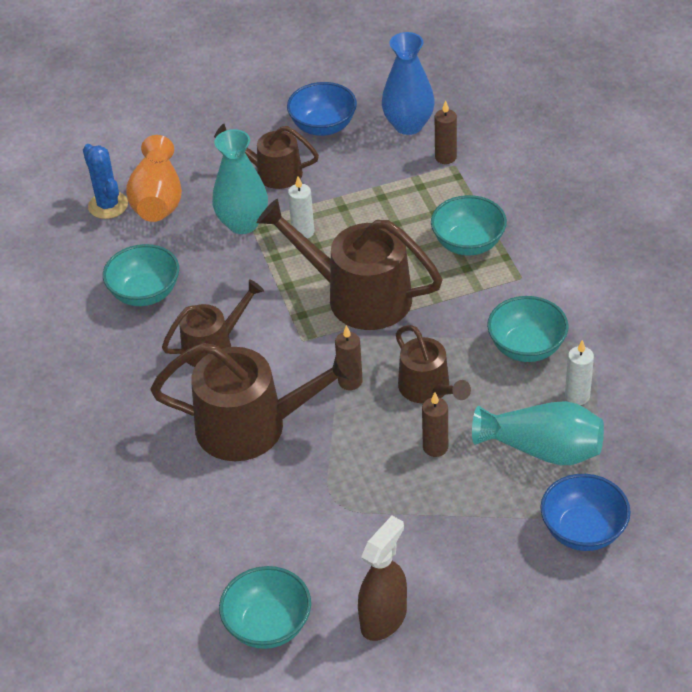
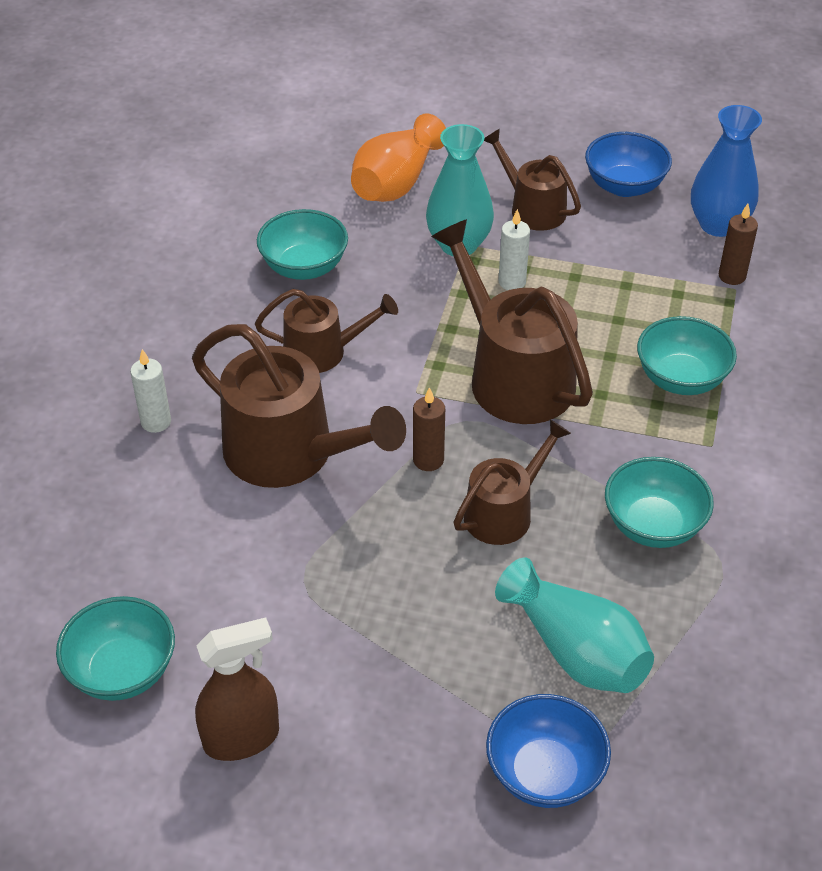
camera: 30 degrees right, 0 degrees up
blue cactus [83,144,128,219] -> none
brown watering can [396,325,471,404] -> brown watering can turned 135 degrees counterclockwise [453,419,571,545]
brown candle [422,392,448,457] -> none
white candle [565,340,594,405] -> white candle moved to [130,349,171,433]

